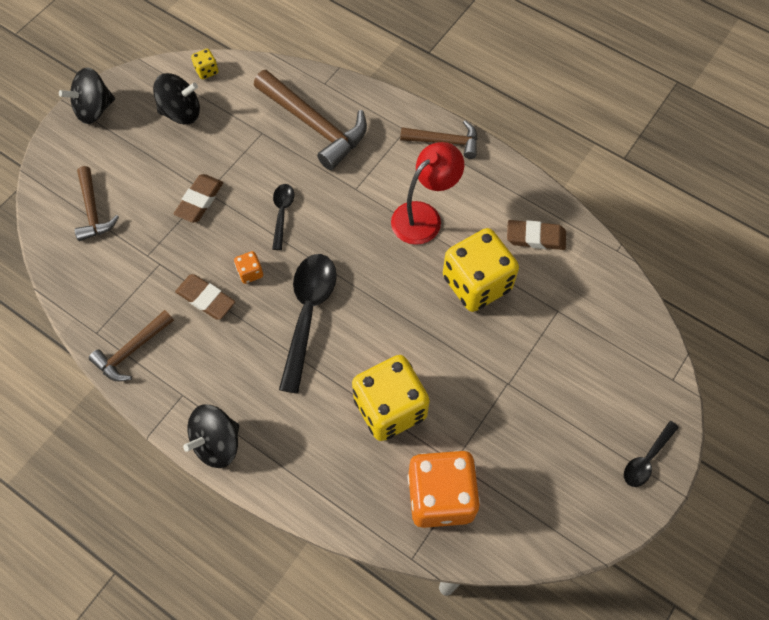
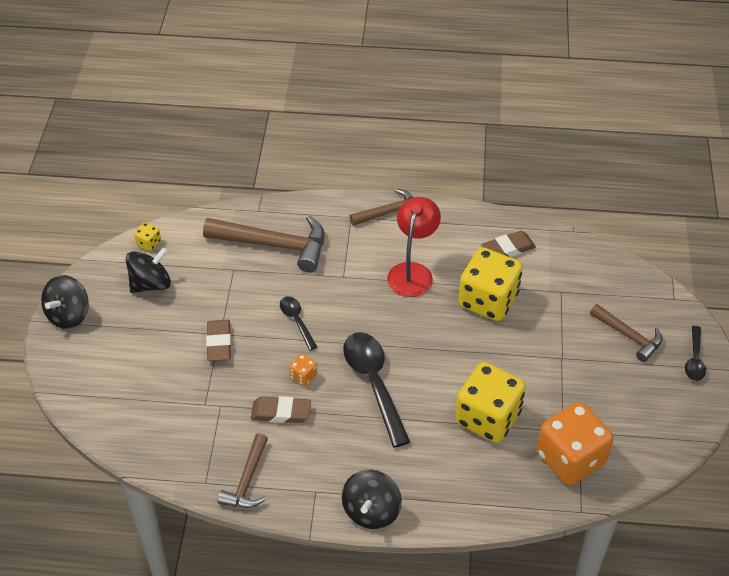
camera: 30 degrees left, 15 degrees down
brown hammer [75,166,119,241] -> brown hammer moved to [590,304,662,362]

